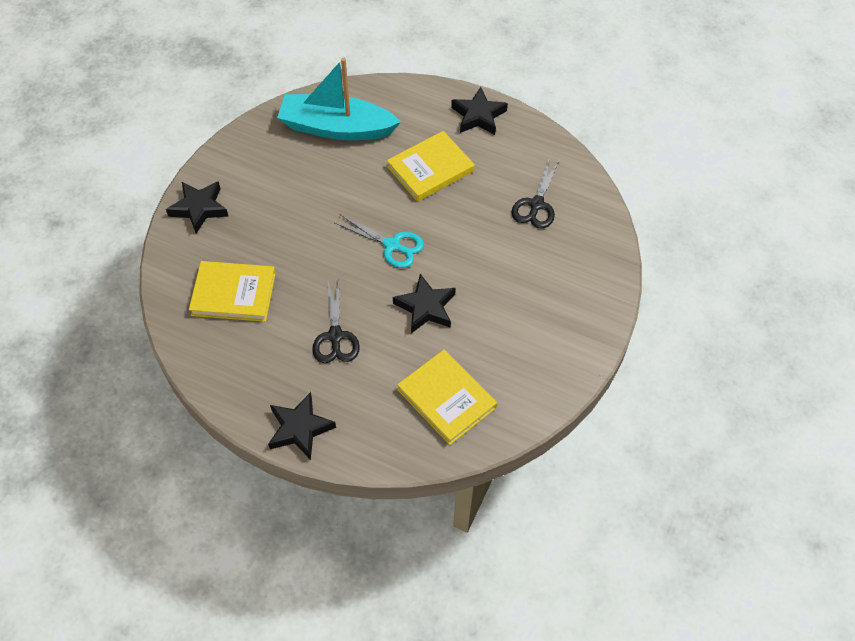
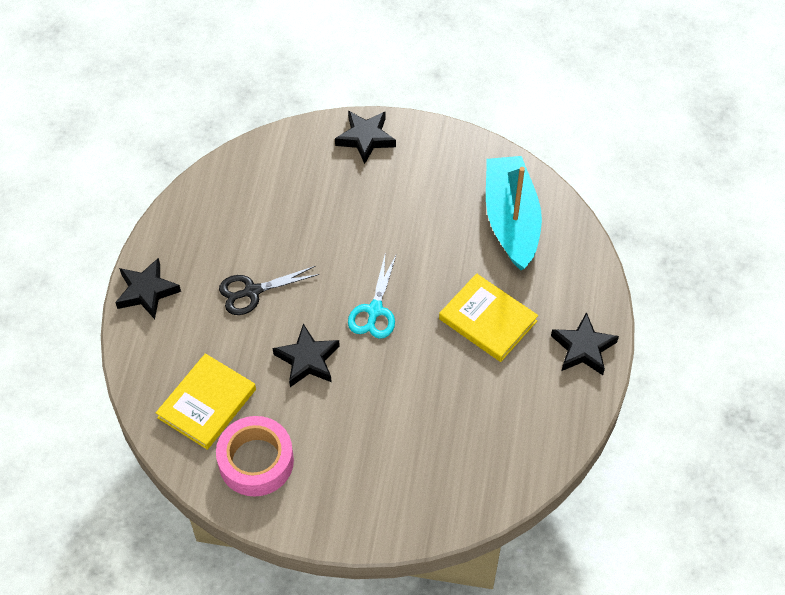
camera: 75 degrees right, 0 degrees up
yellow book [189,261,276,322] -> none
black scissors [512,160,559,228] -> none
none -> pink tape [216,416,294,496]

